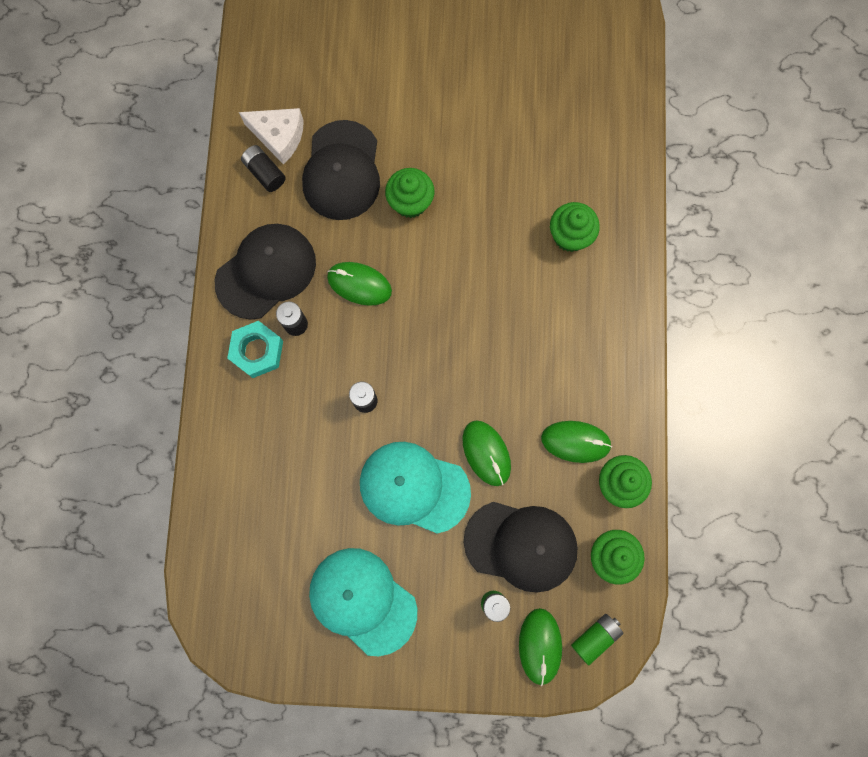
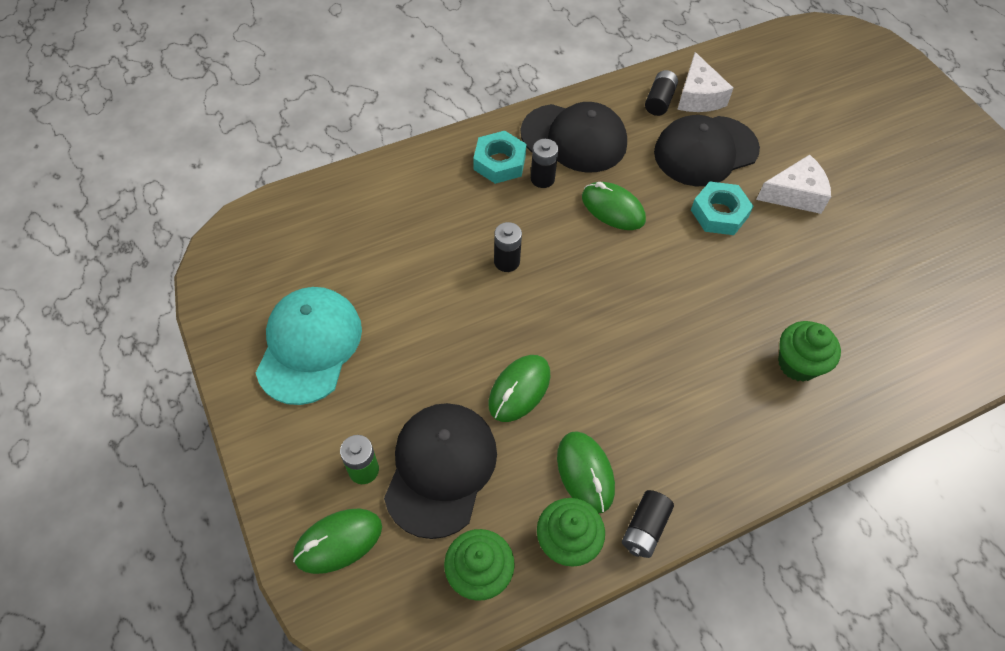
camera: 60 degrees right, 20 degrees down
green mouse [327,262,392,306] -> green mouse turned 45 degrees counterclockwise [582,182,646,230]
turquoise cap [360,442,471,534] -> none
green cupcake [385,168,435,218] -> turquoise nut [691,182,754,235]
black cap [464,502,578,593] -> black cap turned 150 degrees counterclockwise [384,403,497,539]
green battery [571,614,624,665] -> none
none -> black battery [622,490,674,558]
none -> white cheese [756,155,831,214]

